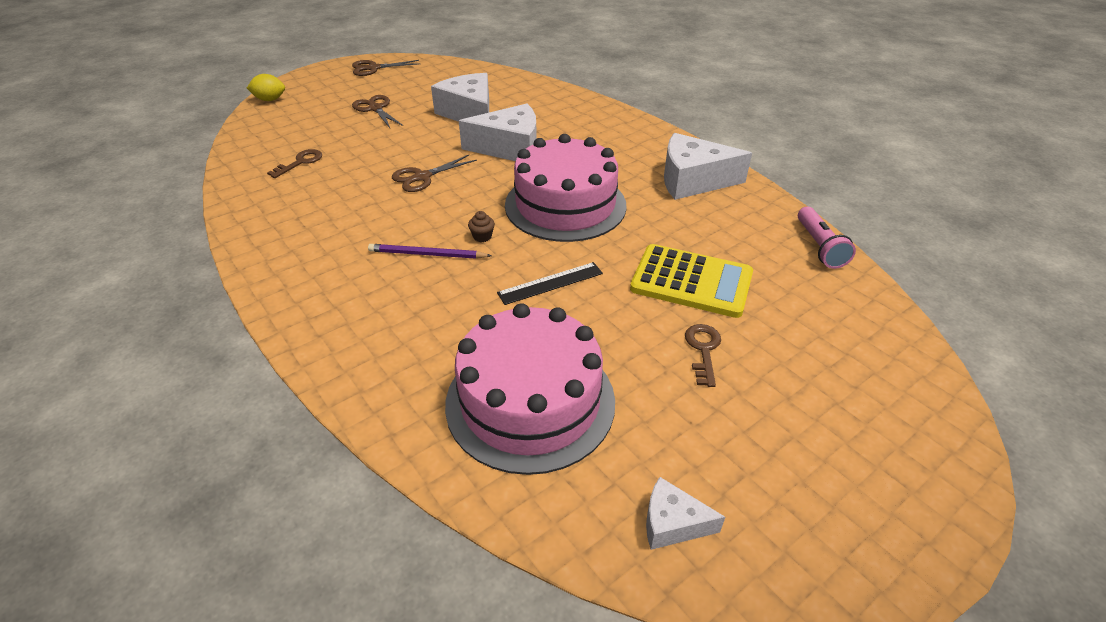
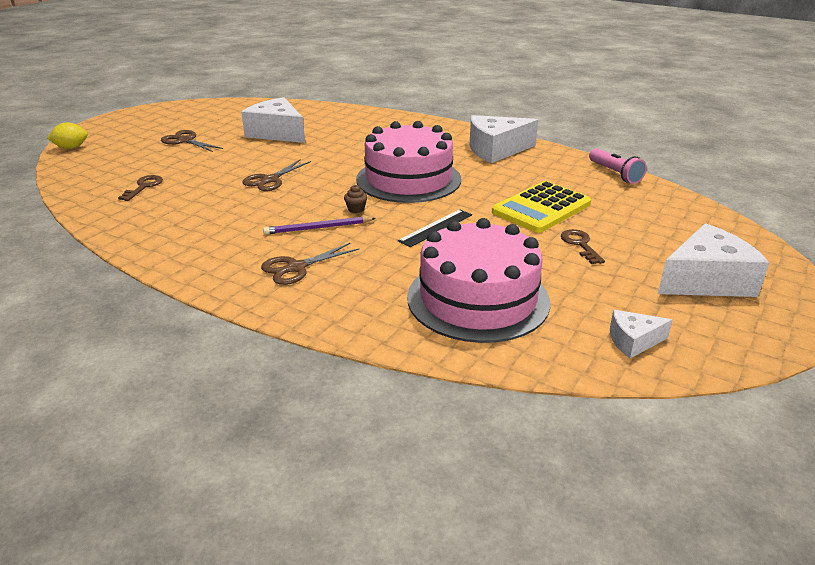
camera: 20 degrees left, 10 degrees down
brown scissors [352,60,420,76] -> brown scissors moved to [261,243,360,285]
white cheese [459,104,537,161] -> white cheese moved to [658,223,770,297]
yellow calculator [630,244,753,318] -> yellow calculator turned 135 degrees clockwise [492,181,591,233]

